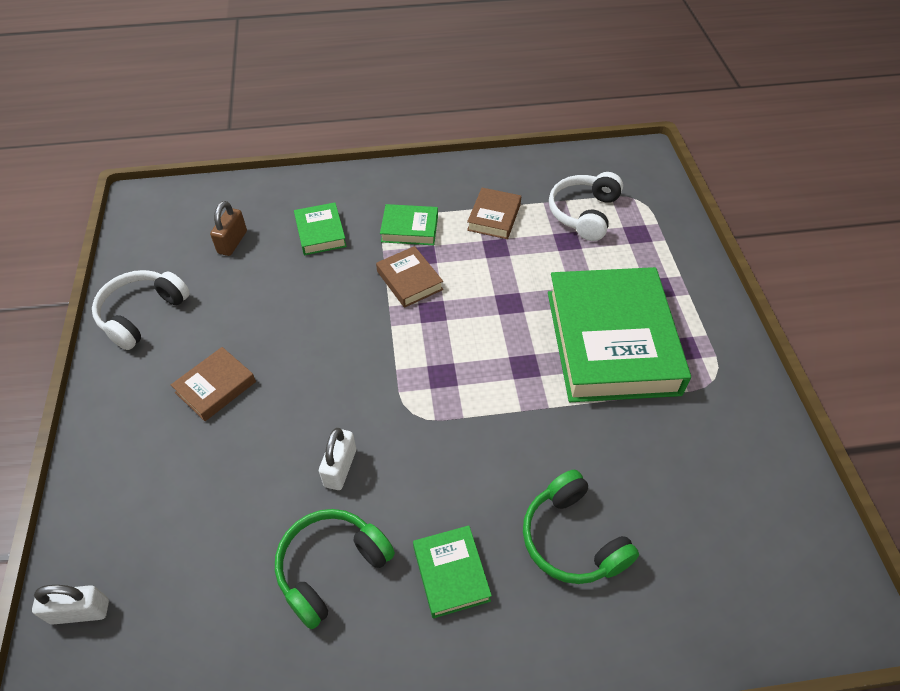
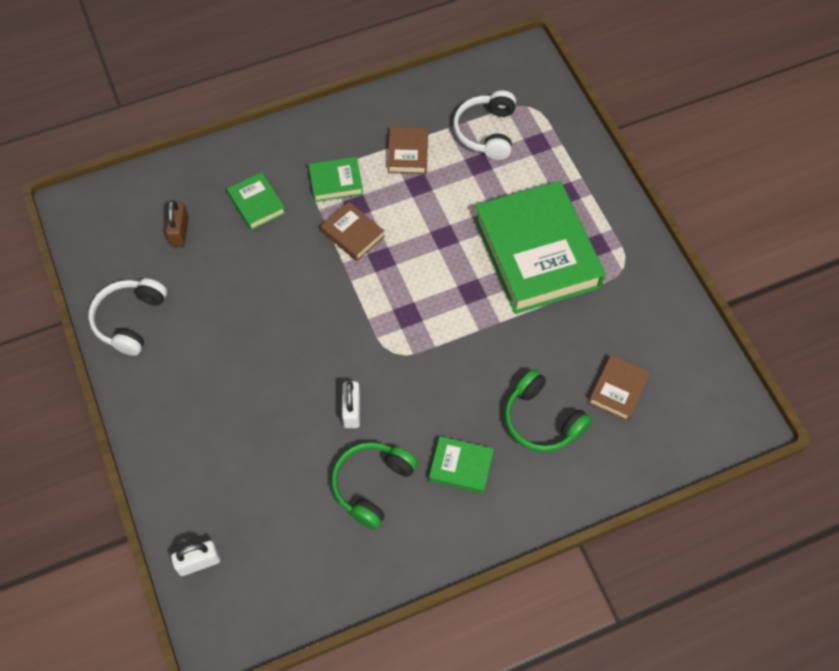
camera: 15 degrees left, 10 degrees up
brown book [171,347,256,421] -> brown book moved to [588,355,651,421]
green book [413,526,492,618] -> green book turned 45 degrees counterclockwise [429,436,494,494]

